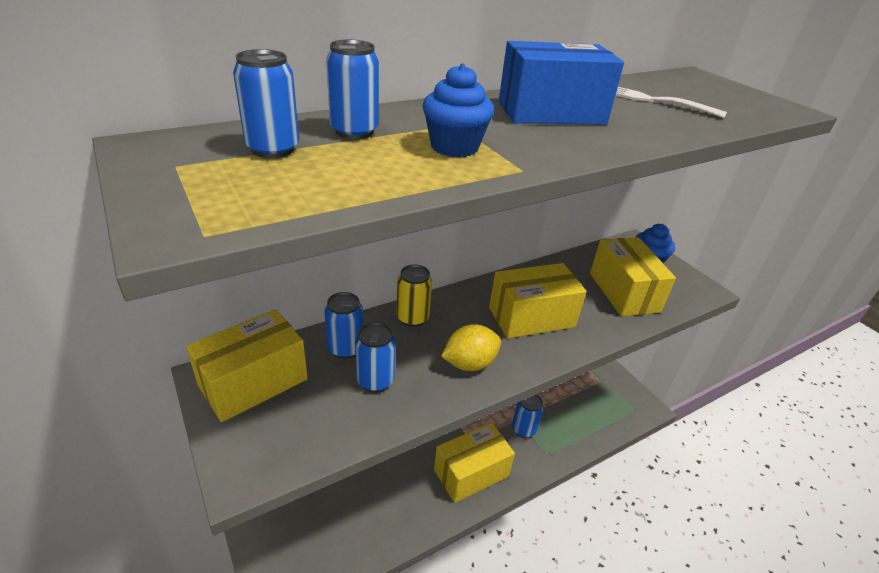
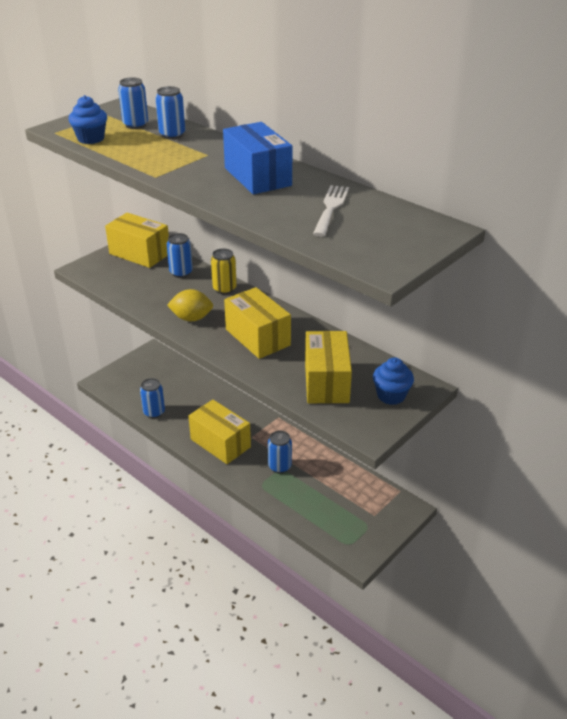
camera: 75 degrees right, 0 degrees up
blue can [355,322,396,392] -> blue can moved to [140,378,165,418]
blue cupcake [423,63,494,157] -> blue cupcake moved to [68,95,107,144]
yellow lemon [441,325,501,371] -> yellow lemon turned 45 degrees counterclockwise [167,289,213,321]
yellow box [590,237,676,317] -> yellow box turned 60 degrees counterclockwise [305,331,352,403]

